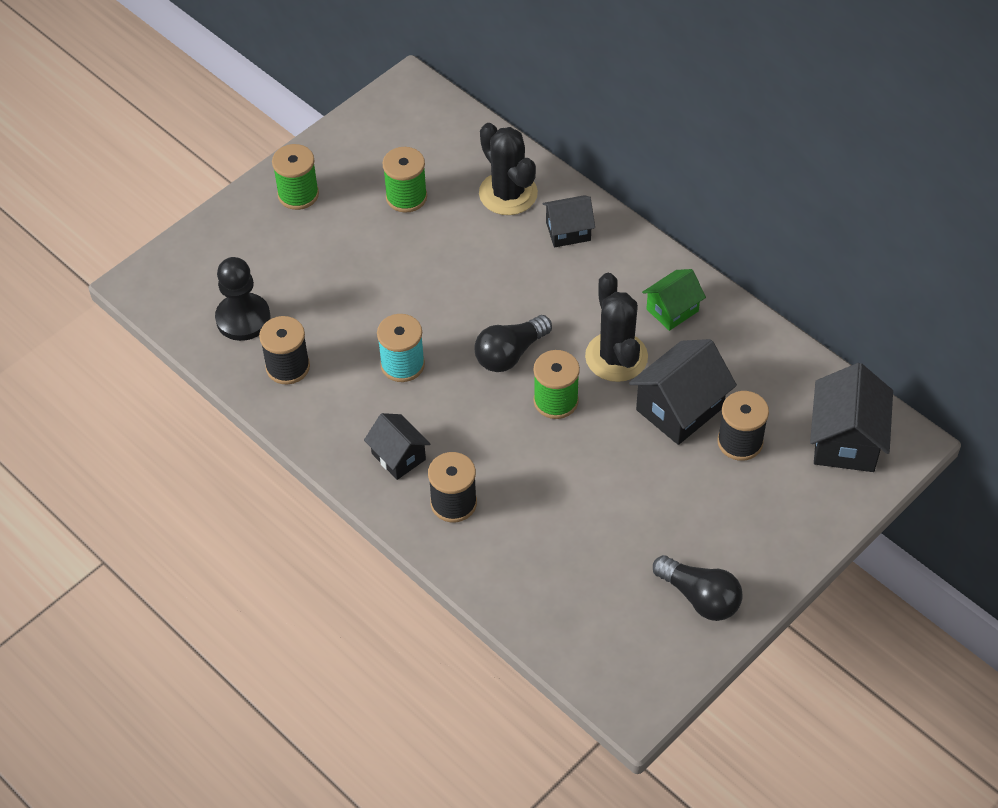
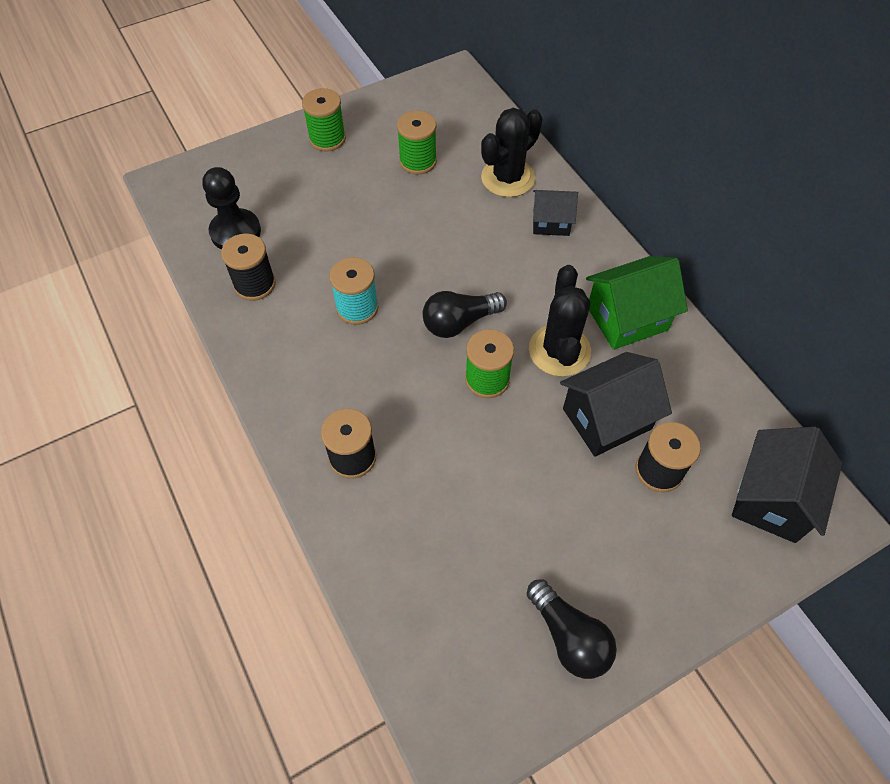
camera: 15 degrees right, 5 degrees up
black house [364,413,430,480] -> none
black cactus [479,123,538,215] -> black cactus turned 60 degrees clockwise [481,108,543,197]
green house [642,269,706,331] -> green house [586,256,688,350], size x1.62

